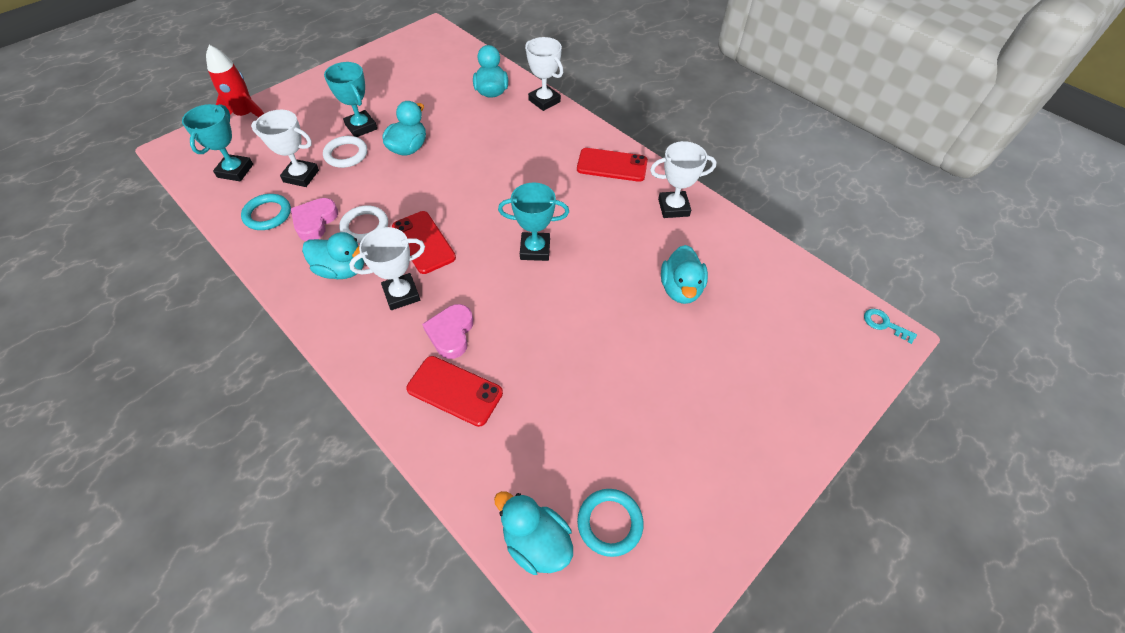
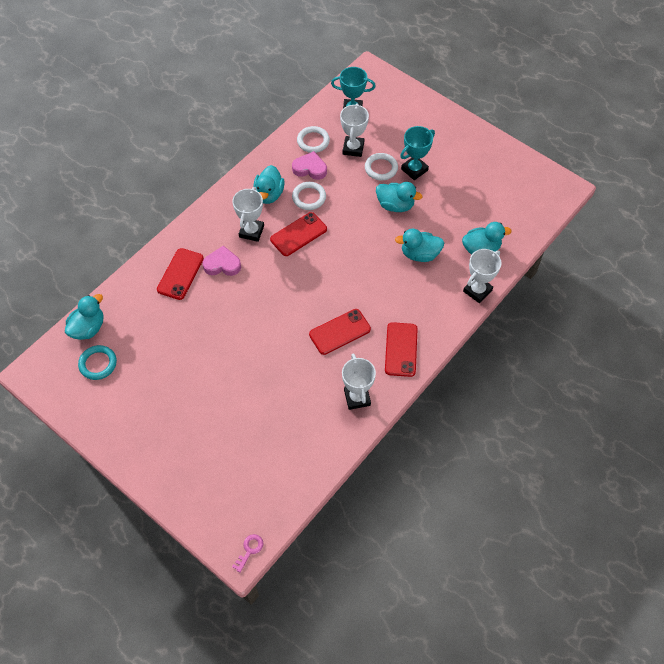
camera: 85 degrees right, 5 degrees up
red rocket [206,45,264,117] -> none
turquoise ring [241,194,291,230] -> white ring [297,126,330,153]
white trophy [349,227,425,310] -> white trophy turned 45 degrees clockwise [232,187,264,242]
turquoise trophy [498,183,569,261] -> none
turquoise duck [661,245,708,304] -> turquoise duck moved to [395,228,445,262]
turquoise key [864,309,917,344] -> pink key [232,534,264,572]
none -> red phone [309,309,371,355]

